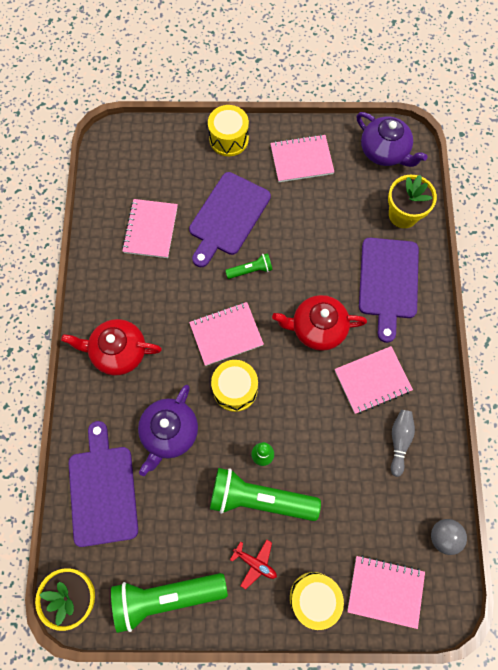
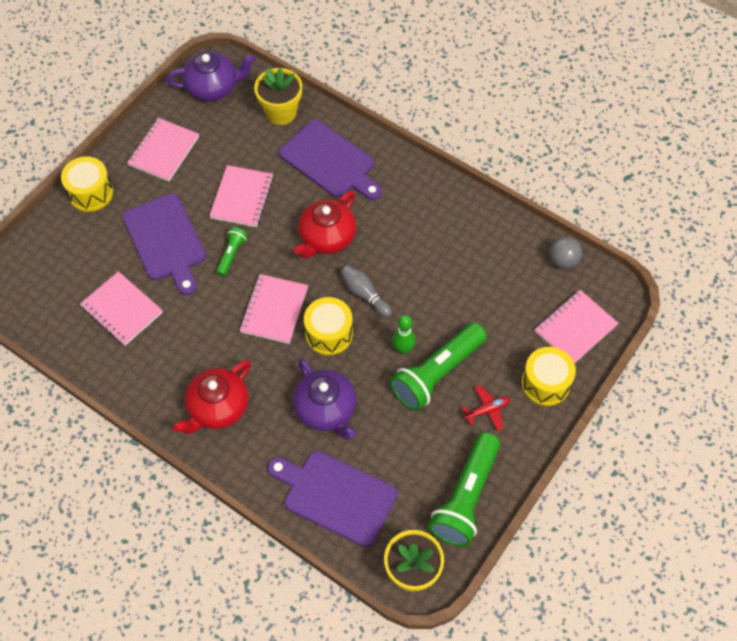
camera: 55 degrees left, 10 degrees down
pink notebook [335,346,413,414] -> pink notebook moved to [209,165,274,227]
grey bowling pin [391,410,415,477] -> grey bowling pin moved to [341,265,392,317]

